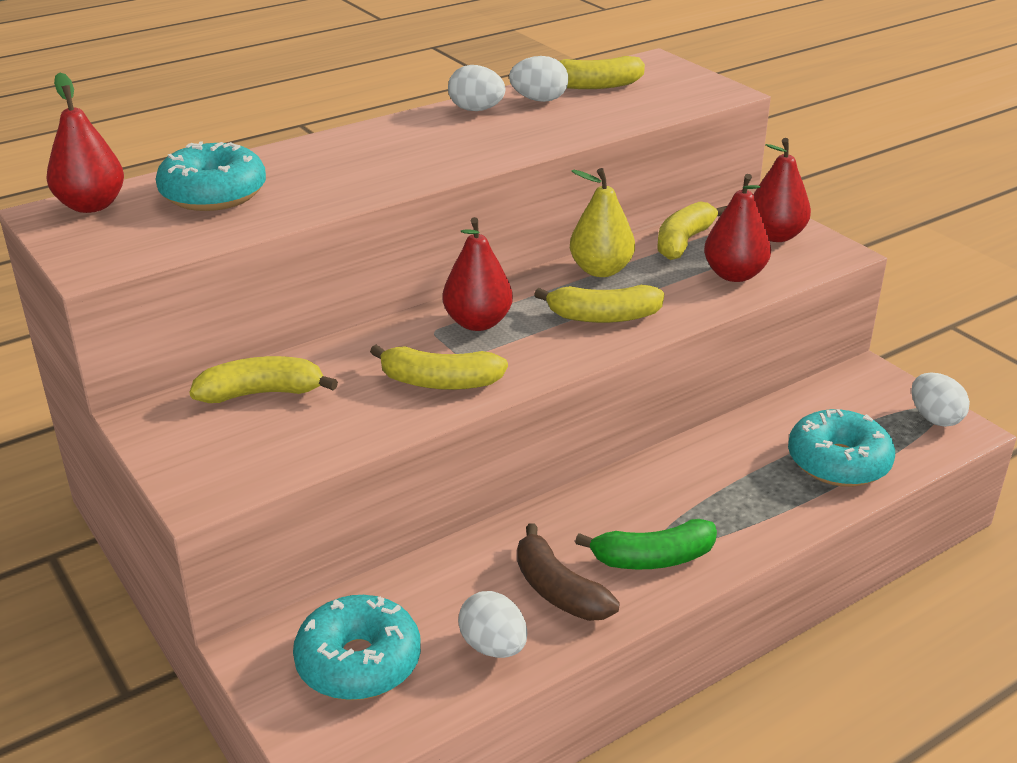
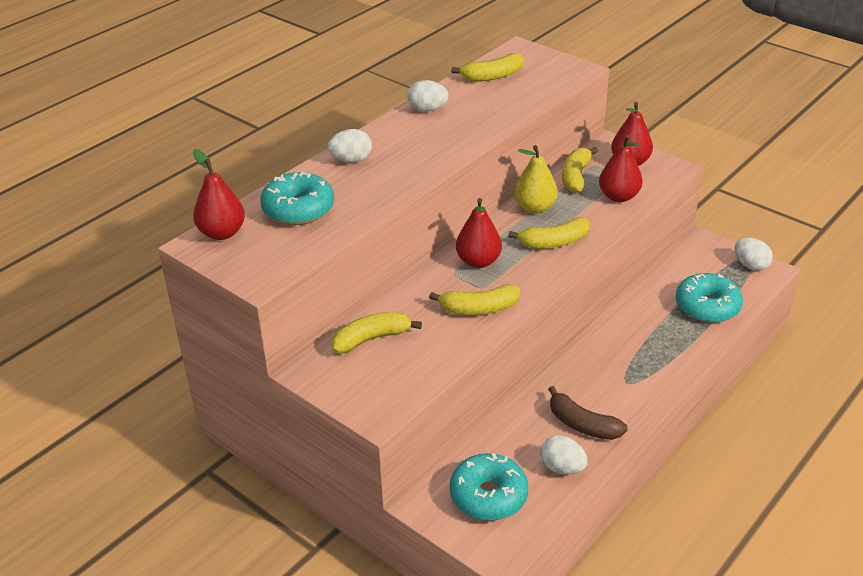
camera: 15 degrees left, 5 degrees up
white egg [509,56,568,102] -> white egg moved to [328,129,372,163]
green banana [575,519,717,569] -> none

